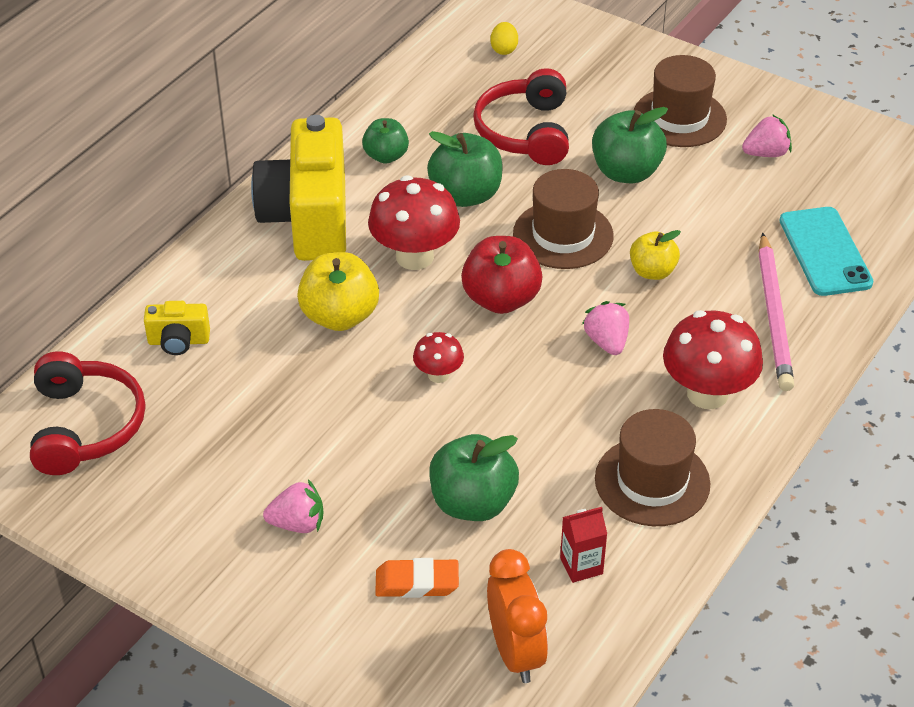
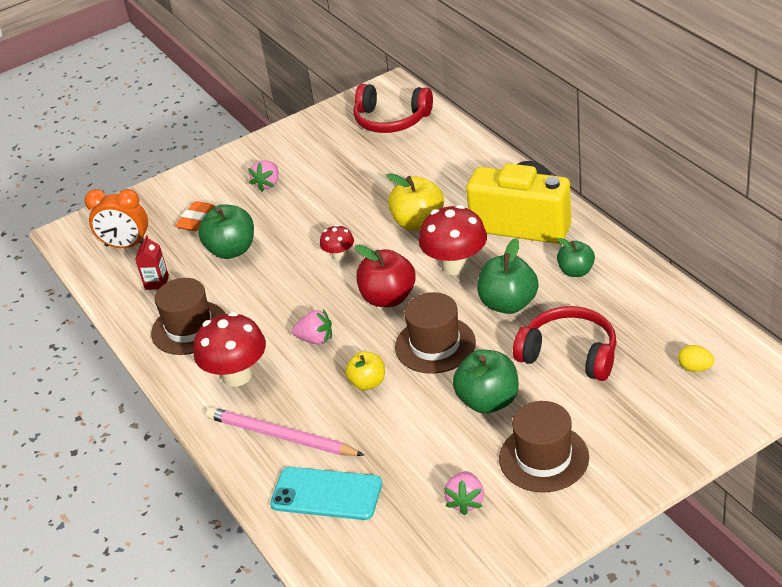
camera: 120 degrees right, 5 degrees down
yellow camera [144,301,210,355] -> none

